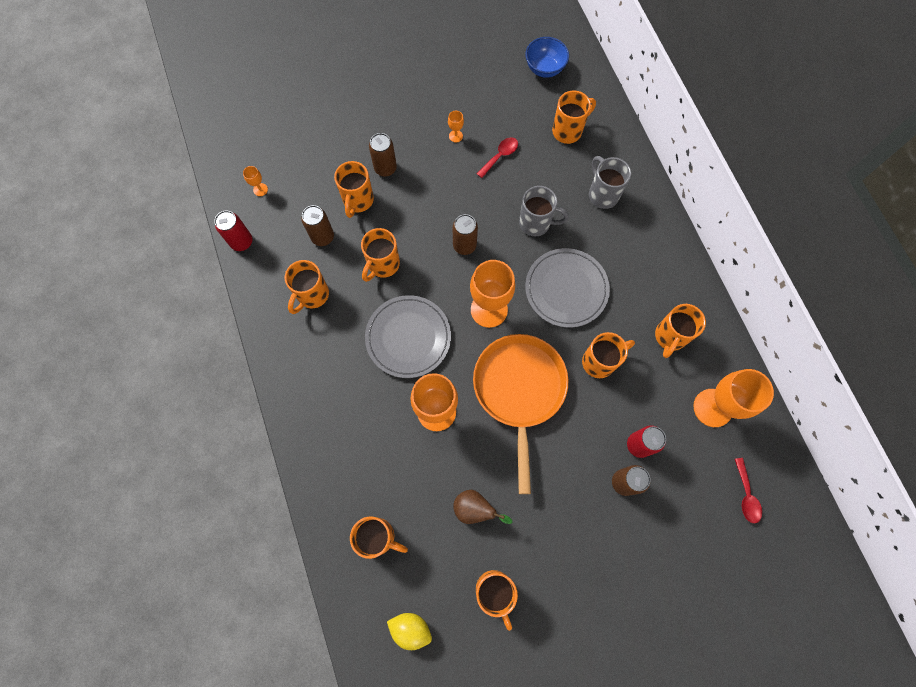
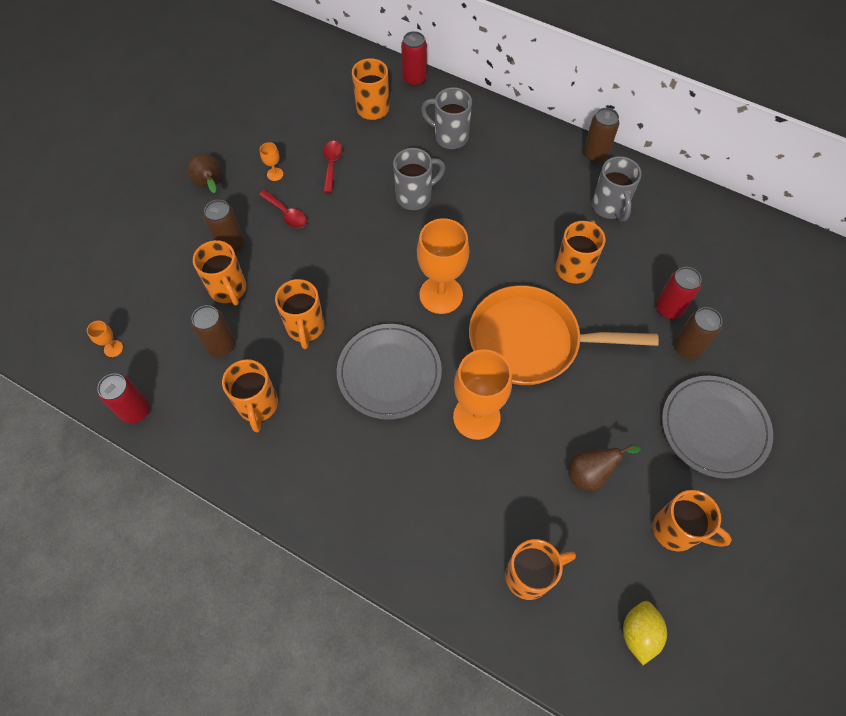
camera: 40 degrees left, 10 degrees down
yellow lemon [387,613,432,650] -> yellow lemon turned 60 degrees counterclockwise [623,601,667,665]
brown can [453,214,478,255] -> brown can moved to [584,108,619,162]
orange pan [473,334,568,494] -> orange pan turned 45 degrees counterclockwise [469,285,659,385]
blue bowl [525,37,569,78] -> none
grey plate [525,248,610,328] -> grey plate moved to [662,376,773,479]
orange mug [655,304,706,358] -> grey mug [592,156,642,222]
orange goblet [693,369,774,427] -> none
red spoon [735,458,762,523] -> red spoon moved to [259,190,307,228]
none -> brown pear [187,154,222,193]
none -> red can [401,31,427,87]

